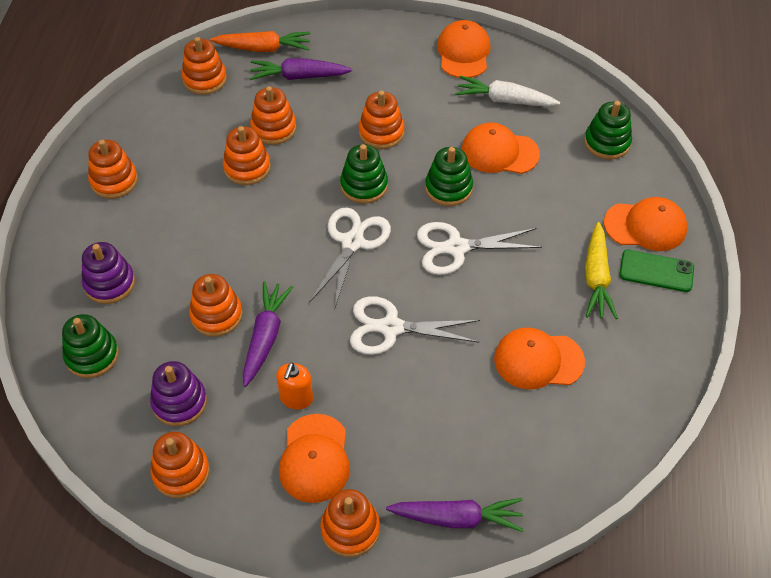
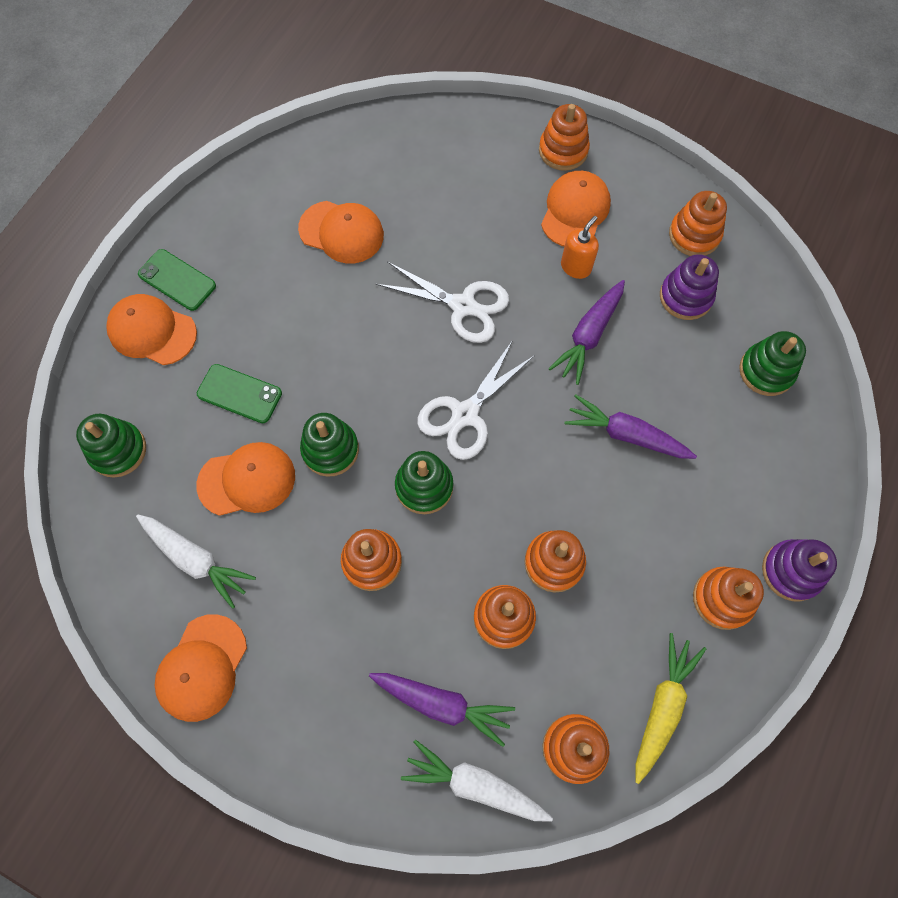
camera: 160 degrees left, 15 degrees up
purple stacking toy [82,242,135,304] -> purple stacking toy moved to [762,539,837,601]
orange stacking toy [189,274,243,337] -> none
orange carrot [210,31,311,52] -> white carrot [401,740,553,822]
purple carrot [386,498,524,532] -> purple carrot moved to [565,394,697,459]
white scissors [417,222,542,275] -> none
orange cap [462,122,540,174] -> orange cap turned 45 degrees counterclockwise [197,442,295,516]
yellow carrot [585,222,618,319] -> yellow carrot moved to [636,633,706,784]
none -> green phone [197,364,282,423]

